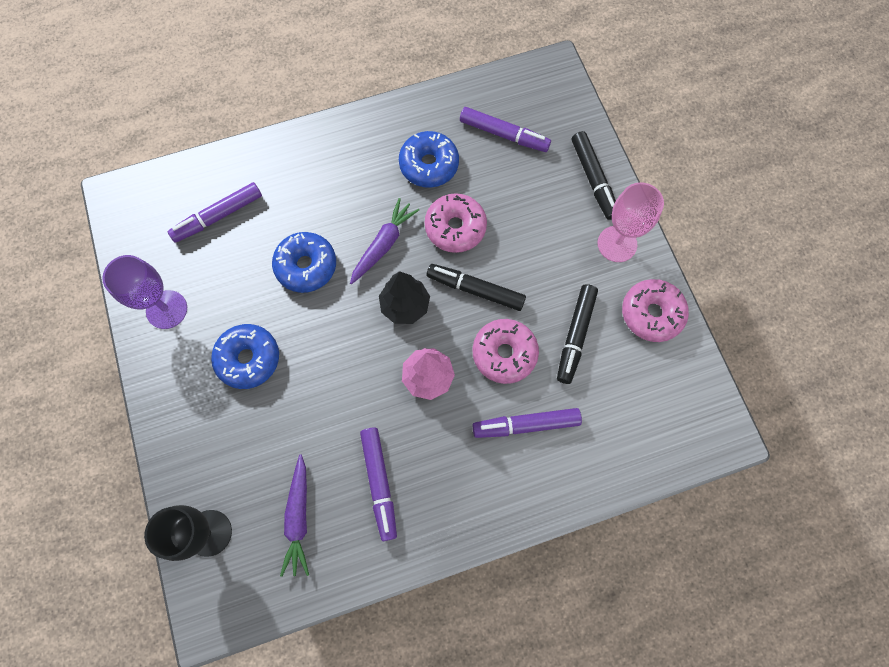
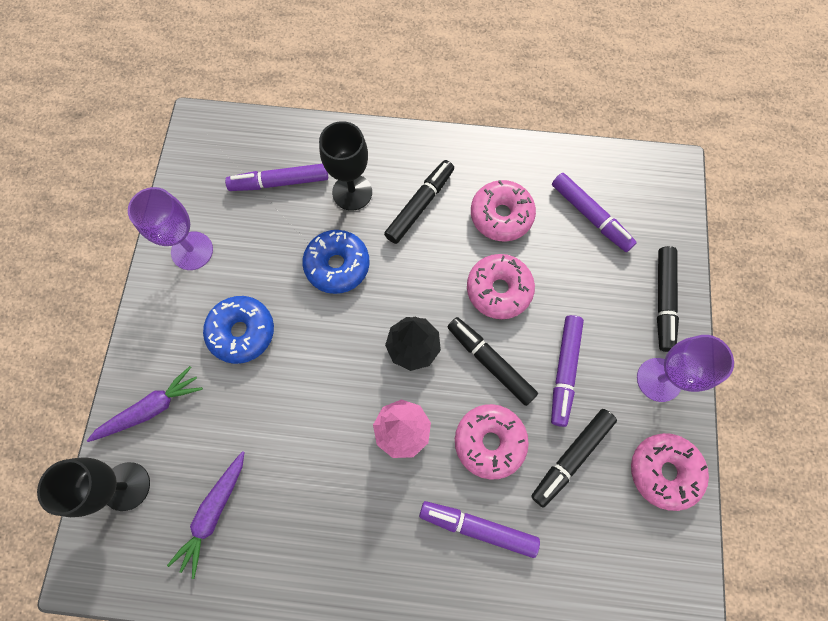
camera: 25 degrees right, 0 degrees up
purple carrot [350,198,419,284] -> purple carrot moved to [87,366,203,442]
purple marker [360,427,397,541] -> purple marker moved to [551,315,584,427]
blue donut [399,131,459,188] -> pink donut [471,180,536,241]
pink goblet [598,182,664,262] -> purple goblet [637,335,734,402]
none -> black goblet [319,121,372,211]
none -> black marker [384,160,454,244]

